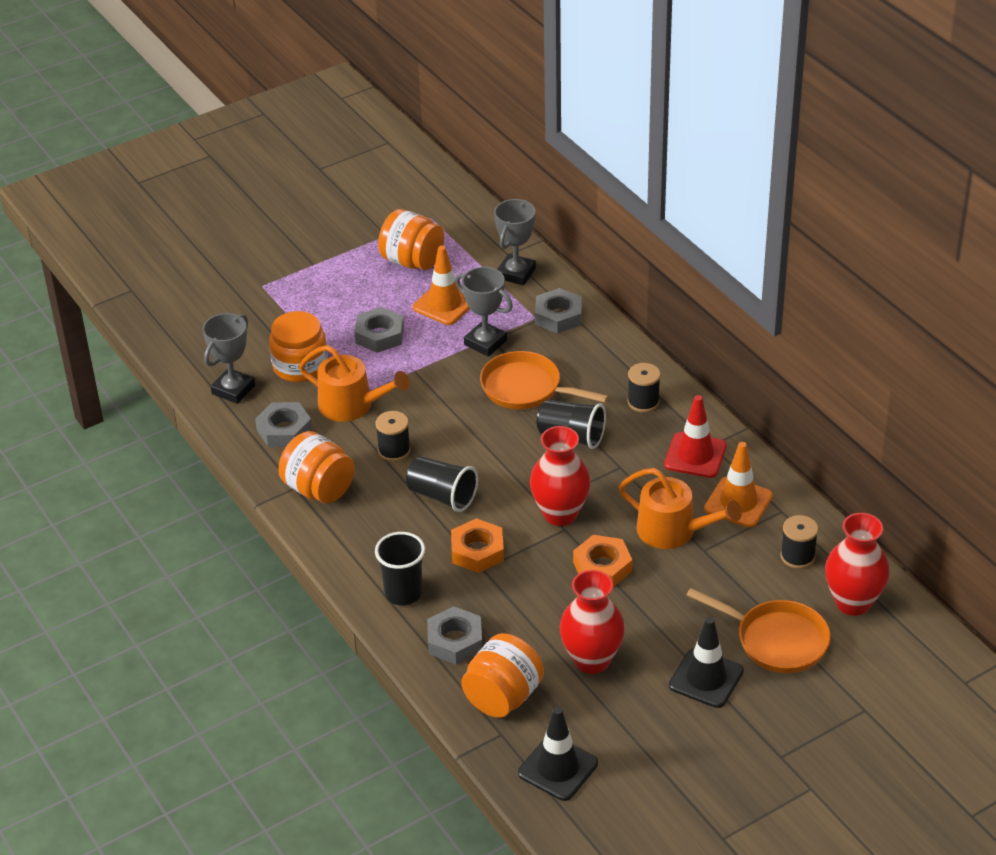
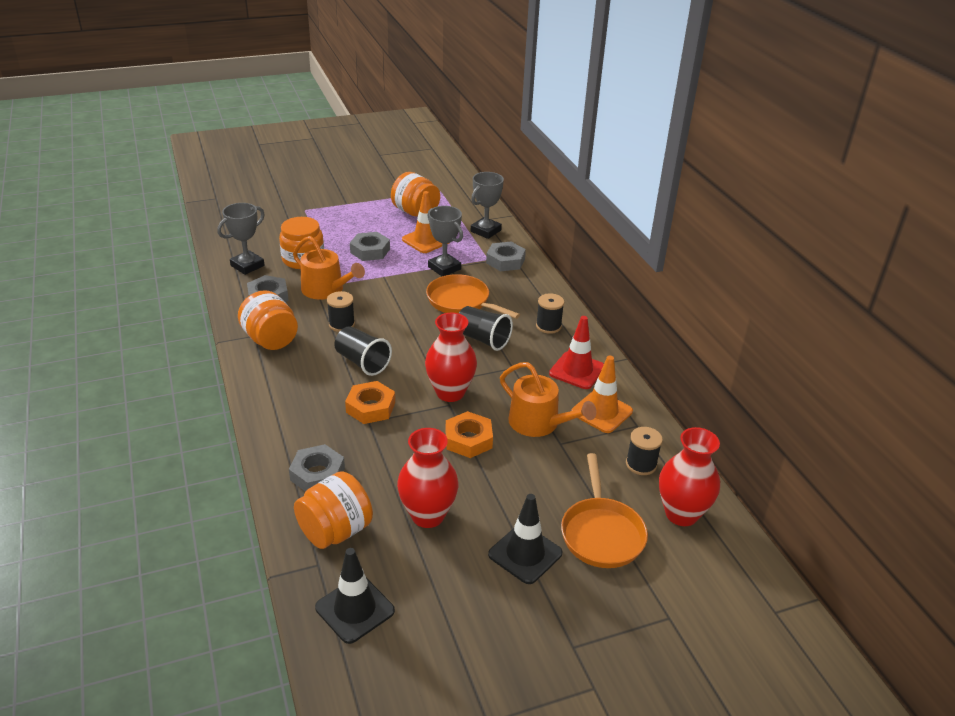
camera: 10 degrees right, 5 degrees down
black cup [375,532,425,606] -> none
orange pan [686,588,831,673] -> orange pan turned 45 degrees clockwise [561,453,648,568]

